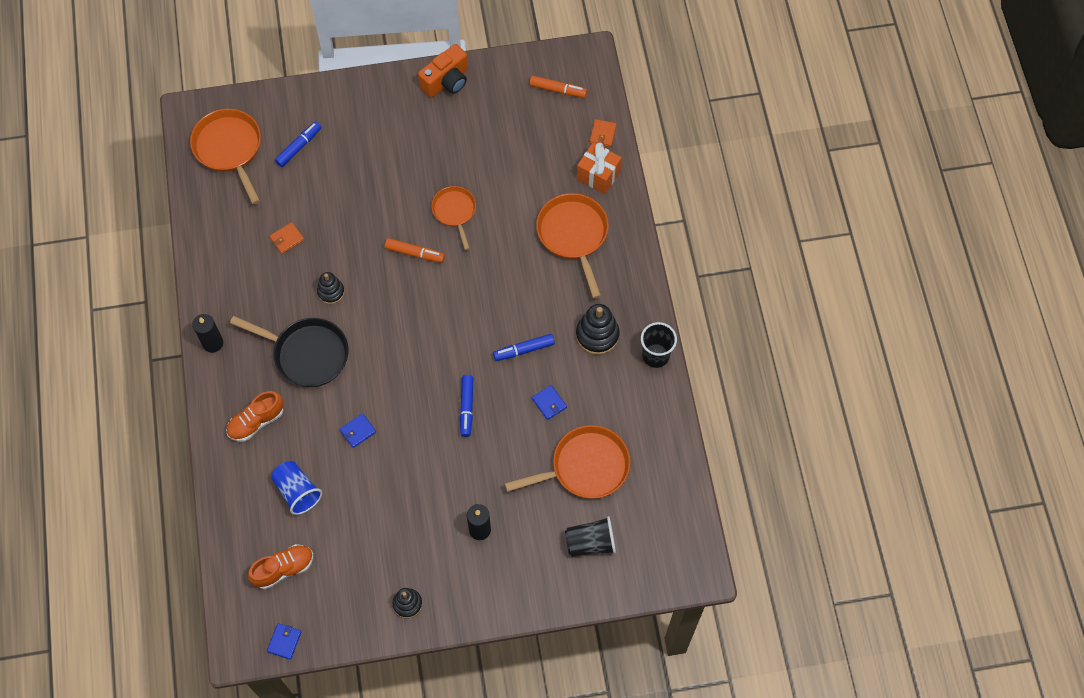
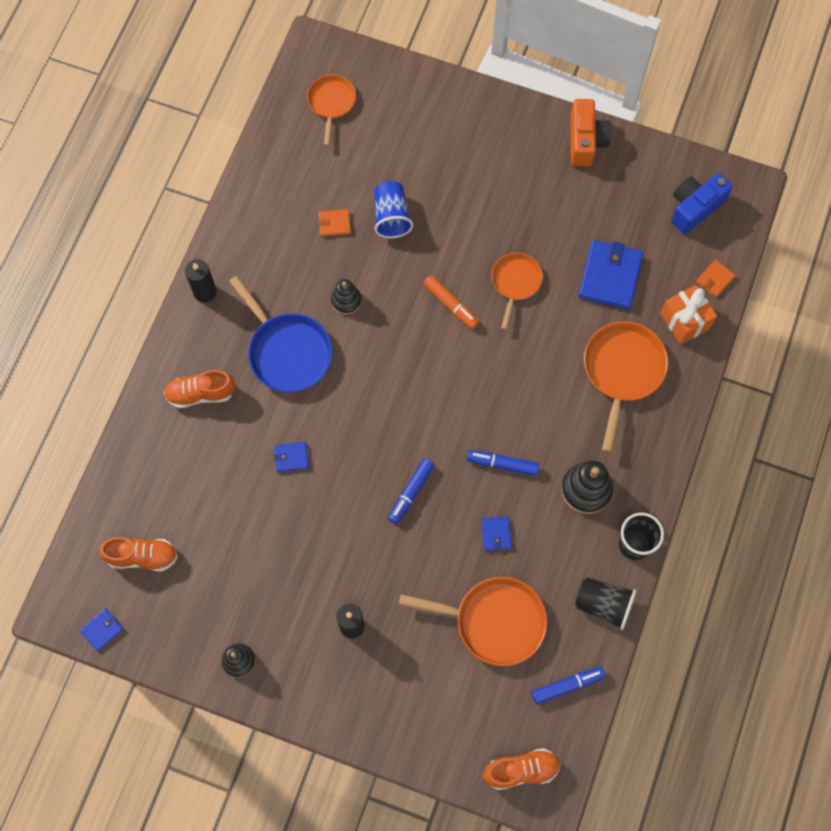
camera: 30 degrees right, 5 degrees up
orange pan [190,109,261,204] -> orange pan [307,75,356,146], size x0.62
black pan [230,316,349,387] -> blue pan [229,276,332,392]
blue cup [271,461,322,515] -> blue cup moved to [374,181,413,238]
blue marker [275,121,322,167] -> blue marker moved to [532,667,606,704]
orange camera [418,44,468,97] -> orange camera turned 75 degrees counterclockwise [570,99,611,167]
orange marker [529,76,587,98] -> blue camera [671,173,733,234]
black cup [565,516,616,557] -> black cup moved to [575,577,636,630]
none -> orange shoe [483,748,561,790]
none -> blue wallet [578,240,643,310]

